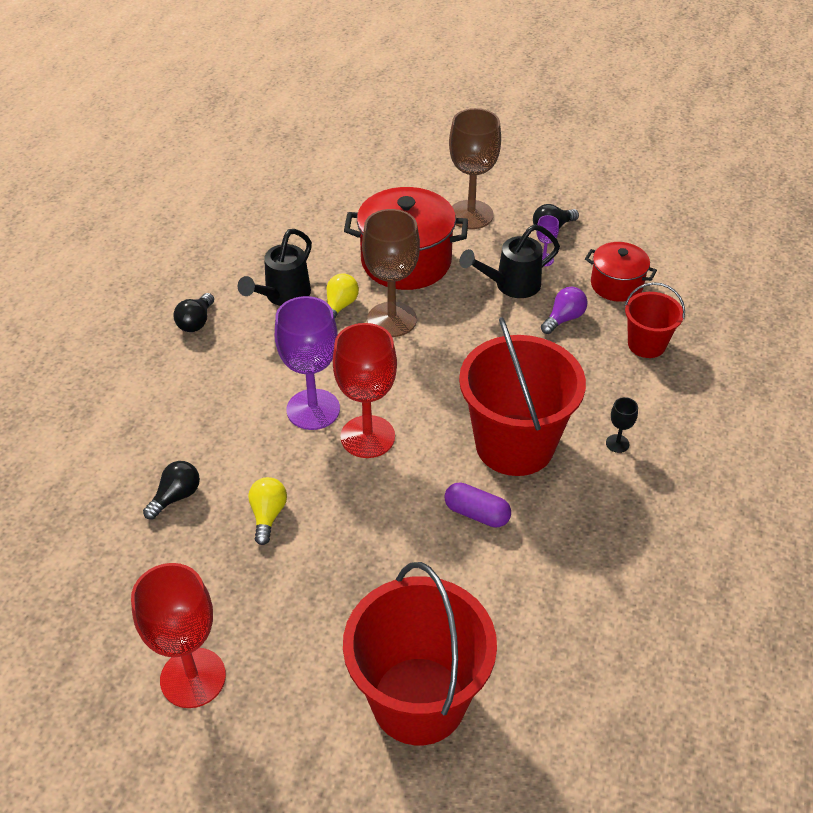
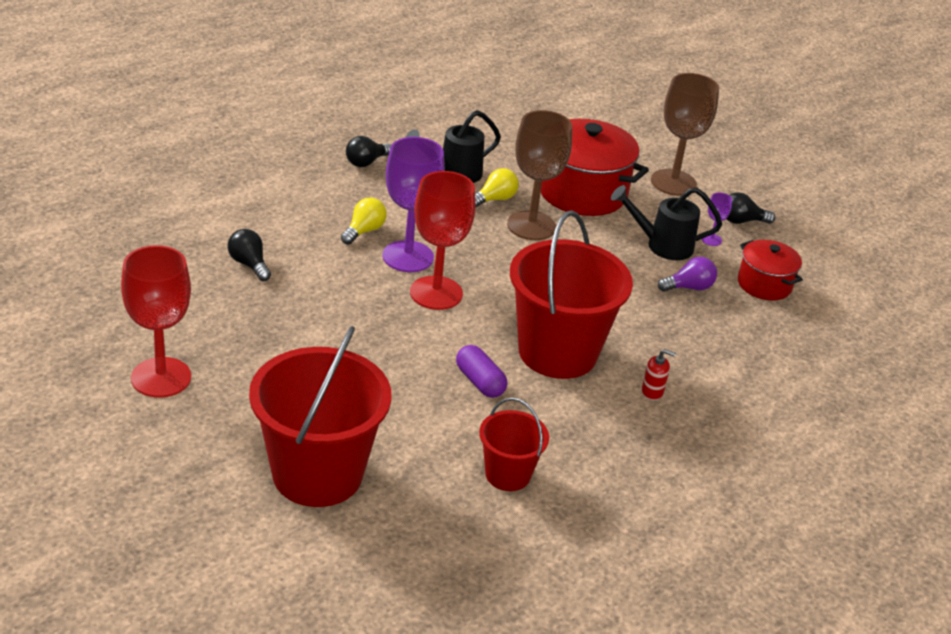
camera: 25 degrees right, 10 degrees down
black light bulb [143,461,200,519] -> black light bulb turned 105 degrees counterclockwise [228,229,271,281]
yellow light bulb [248,477,287,545] -> yellow light bulb moved to [341,197,387,245]
black goblet [606,397,638,453] -> red soap dispenser [642,349,676,400]
red bucket [625,282,685,358] -> red bucket moved to [479,398,549,491]

